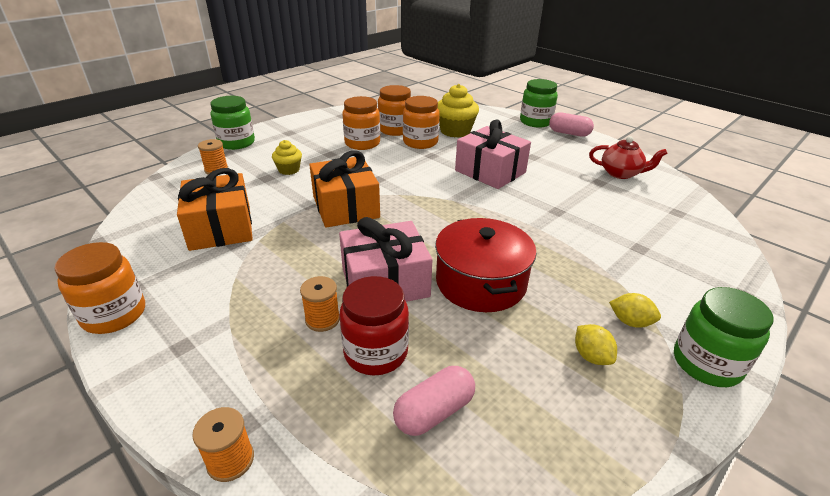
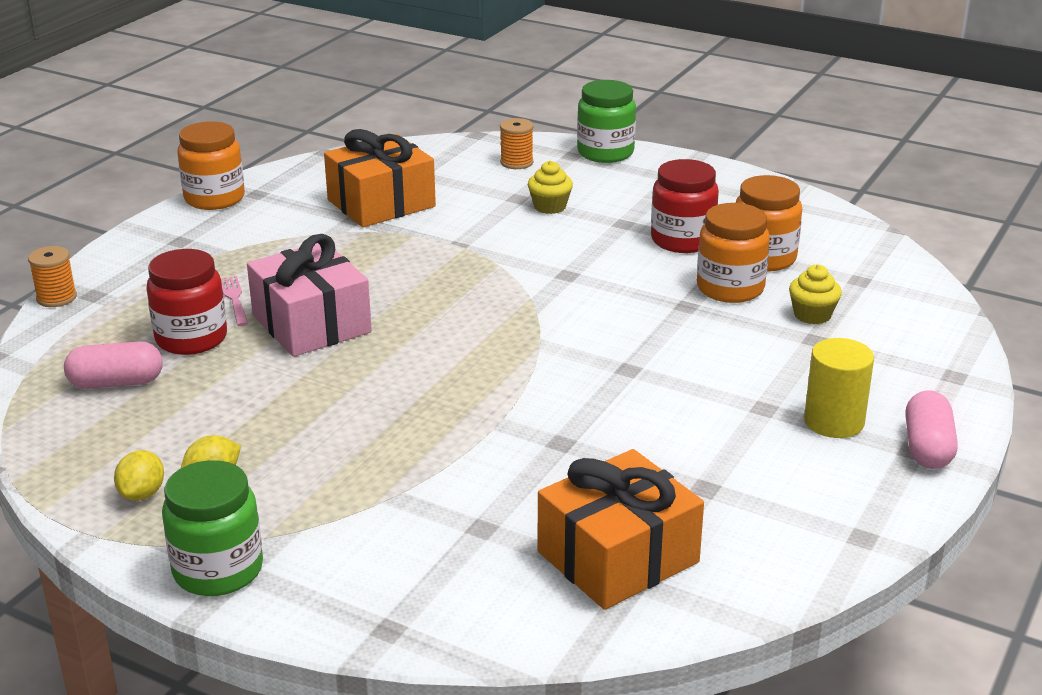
camera: 75 degrees right, 5 degrees down
orange spool [300,276,340,332] -> pink fork [221,276,248,326]
orange gift [309,151,380,228] -> orange gift moved to [538,449,704,610]
orange jar [342,96,380,150] -> red jar [651,159,719,253]
pink capsule [393,366,475,436] -> pink capsule turned 45 degrees counterclockwise [64,341,163,389]
red pot [435,218,537,312] -> none
yellow cupcake [438,84,479,138] -> yellow cupcake [789,264,842,324], size x0.58
pink gift [455,119,531,189] -> none
green jar [520,79,558,128] -> none
red teapot [589,136,668,179] -> none
yellow lemon [609,293,661,328] -> yellow lemon moved to [114,450,164,501]
none -> yellow cylinder [804,338,874,438]

